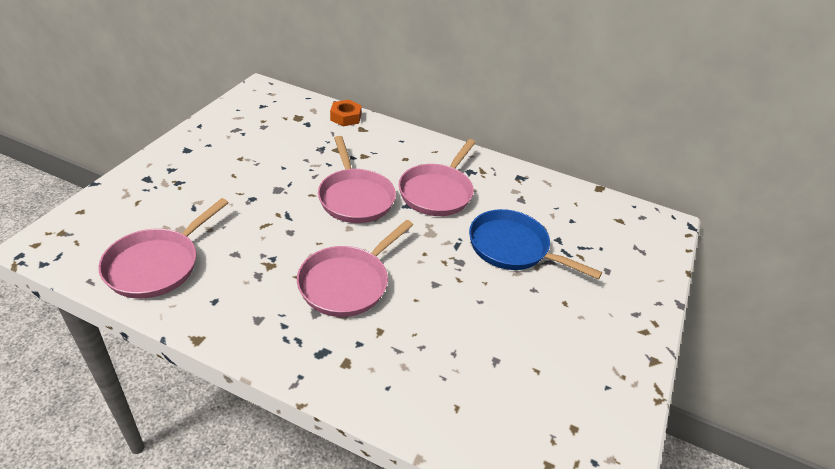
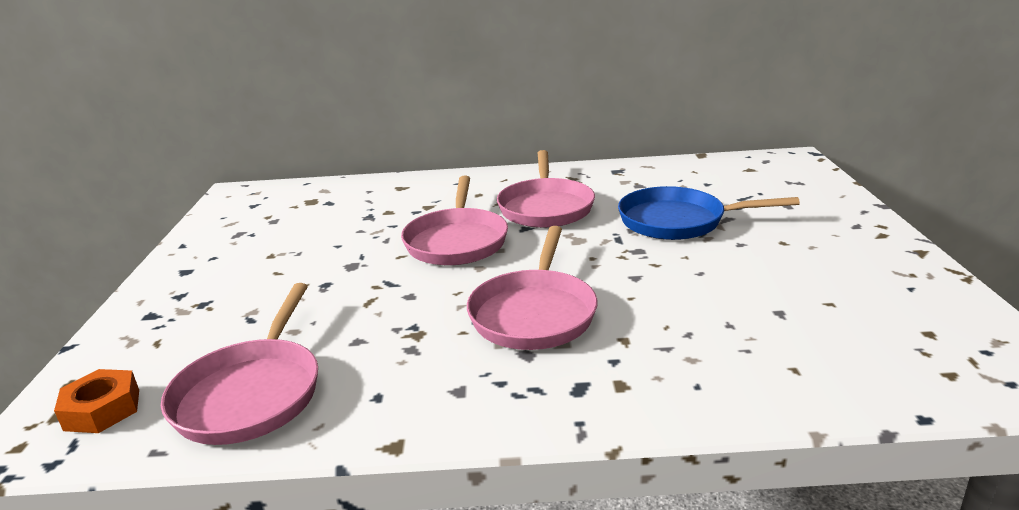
camera: 20 degrees left, 15 degrees down
pink pan [318,136,396,223] -> pink pan turned 45 degrees clockwise [401,176,508,265]
orange nut [330,100,362,126] -> orange nut moved to [54,369,139,433]

